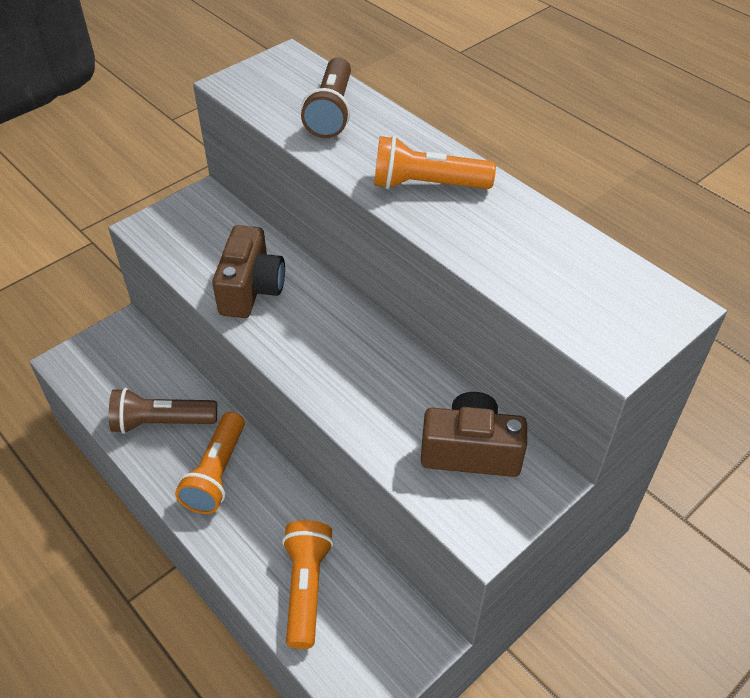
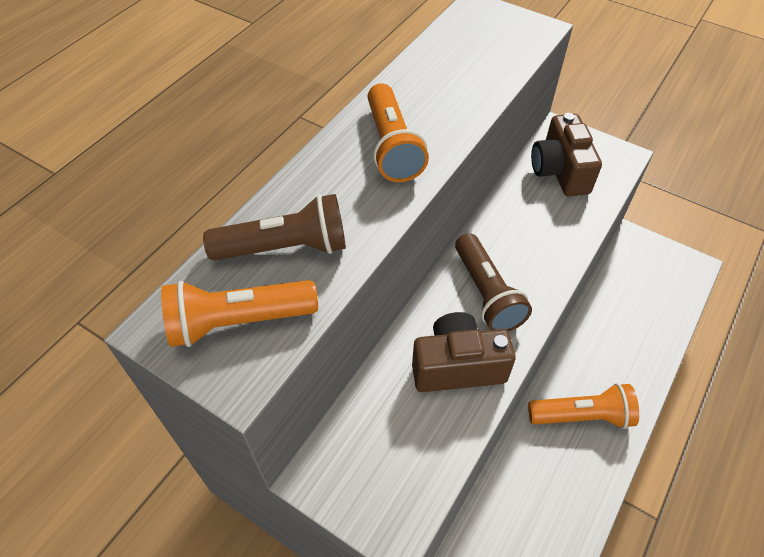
camera: 105 degrees left, 5 degrees up
brown flashlight [109,388,217,434] -> brown flashlight moved to [455,233,532,332]
orange flashlight [282,520,334,649] -> orange flashlight moved to [161,280,318,347]

